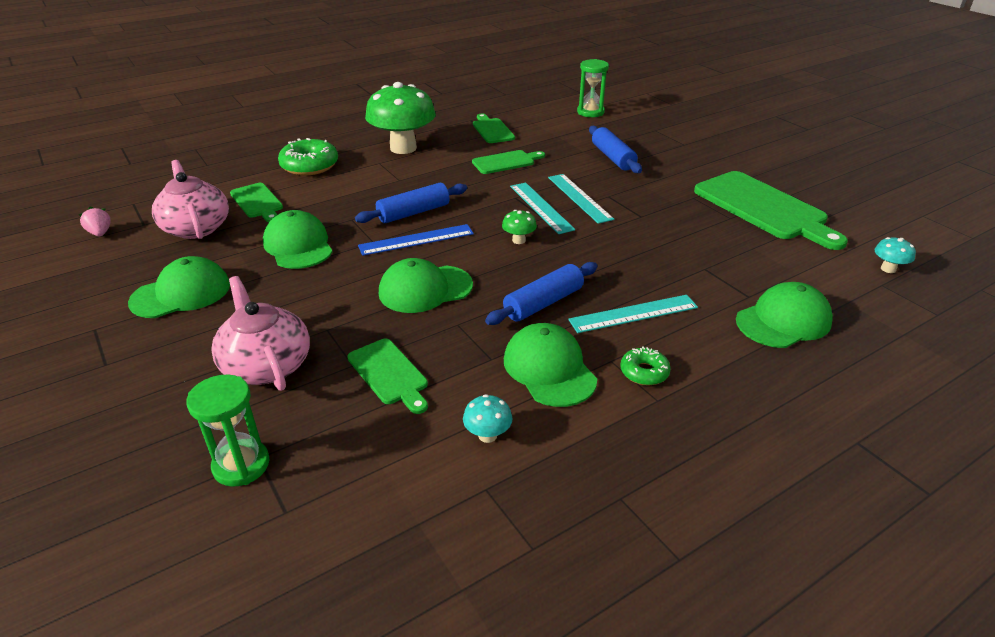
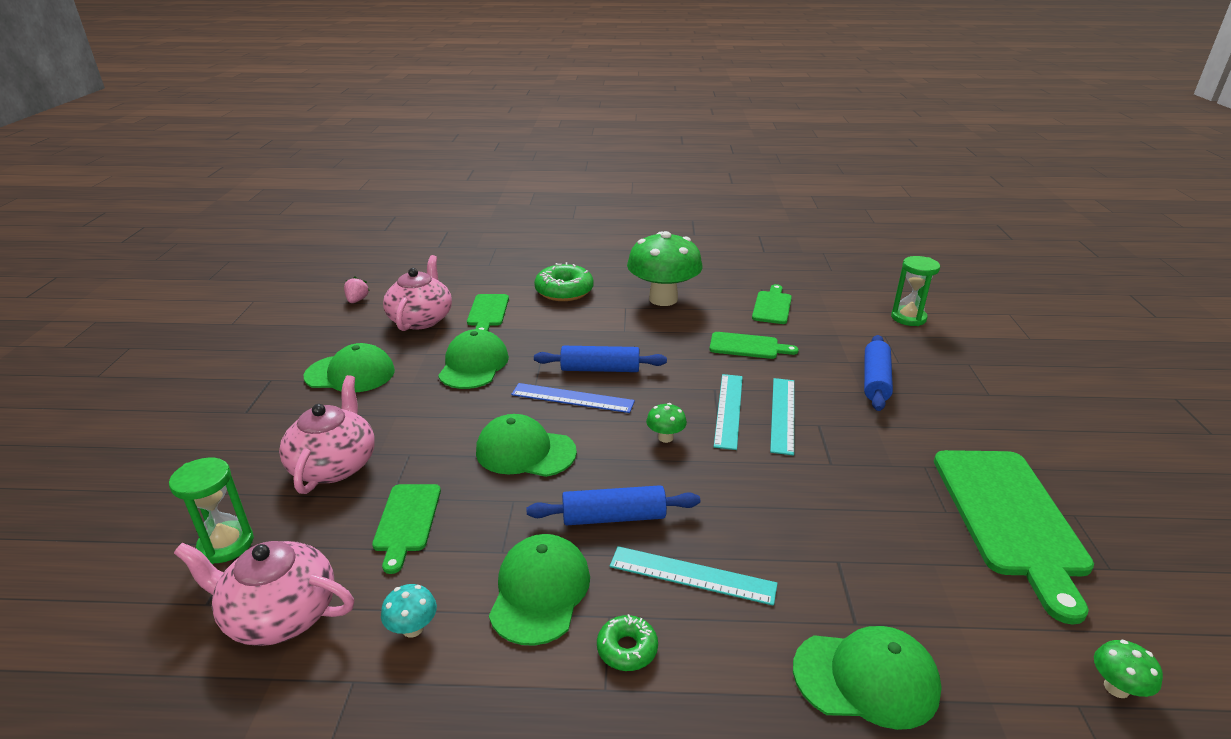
camera: 35 degrees right, 5 degrees down
turquoise mushroom [875,237,916,273] -> green mushroom [1094,639,1163,698]
none -> pink teapot [174,541,354,646]

